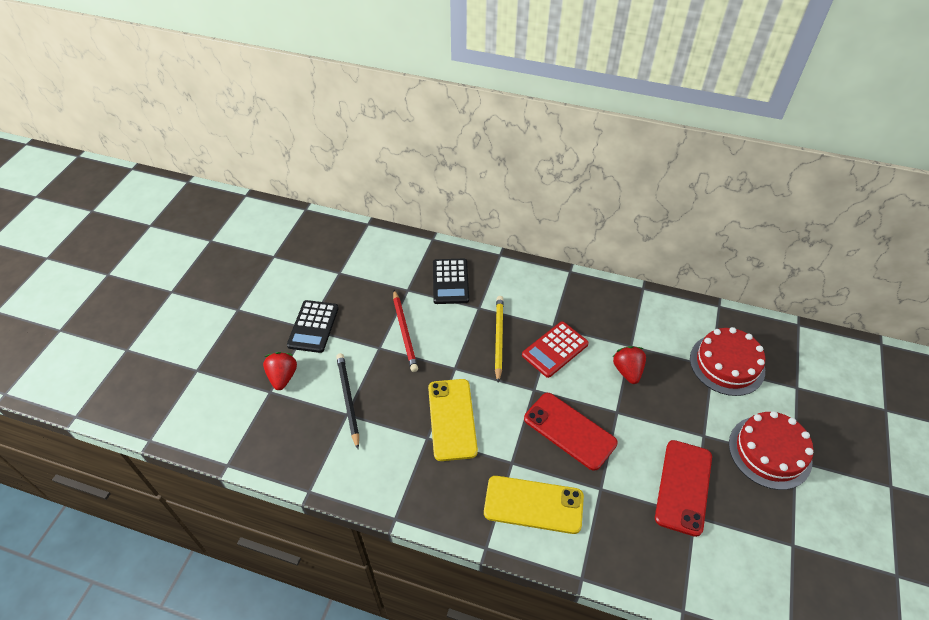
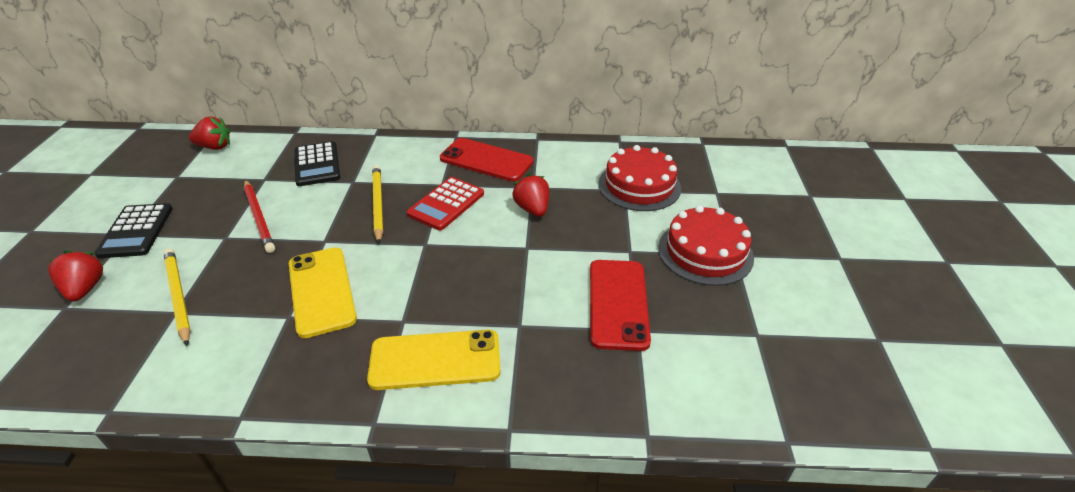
camera: 15 degrees left, 10 degrees down
black pencil [336,353,359,449] -> yellow pencil [163,248,191,346]
red phone [524,393,618,471] -> red phone moved to [440,138,533,182]
none -> red strawberry [189,116,230,150]

